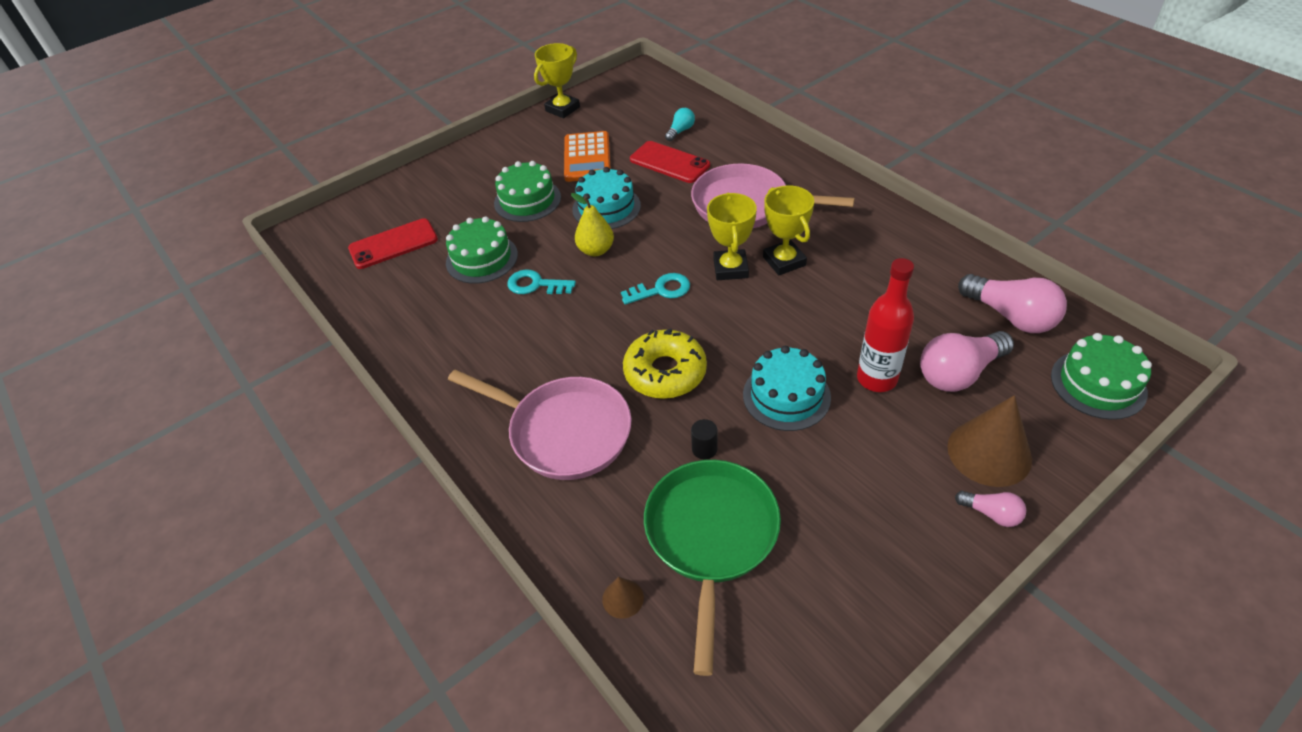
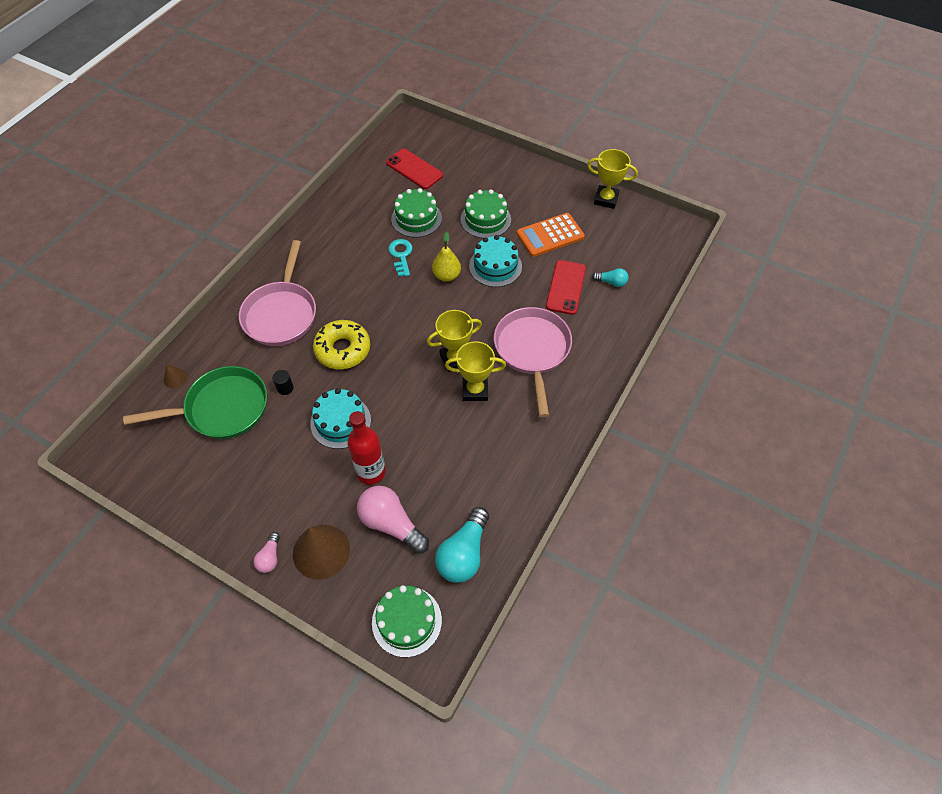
camera: 65 degrees right, 10 degrees up
turquoise key [621,273,690,305] -> none
yellow trophy [763,185,814,275] -> yellow trophy turned 45 degrees clockwise [445,341,506,401]
pink light bulb [958,274,1067,333] -> turquoise light bulb [435,507,489,583]

